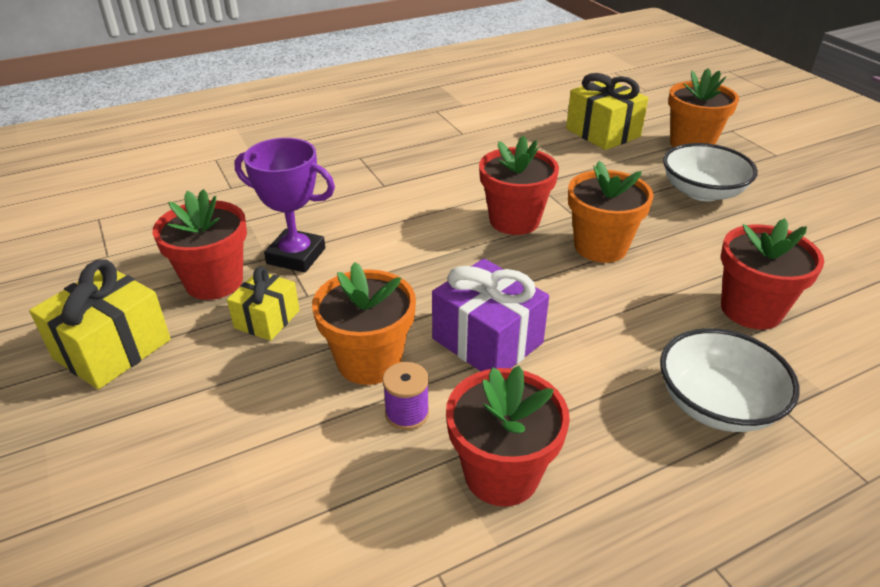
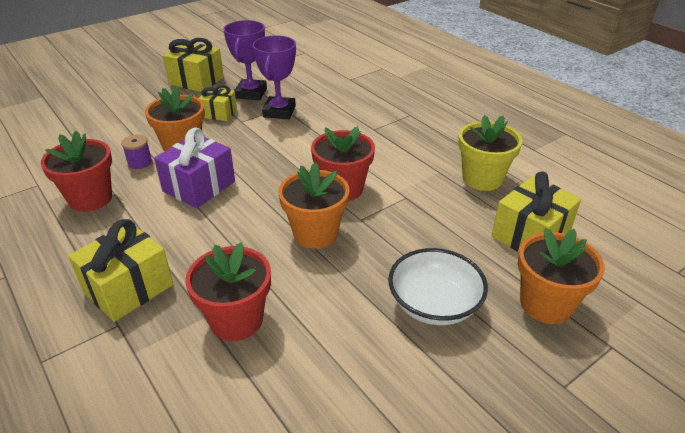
camera: 80 degrees right, 0 degrees up
red flower pot [153,189,247,300] -> purple trophy [223,20,267,100]
white bowl [660,328,800,432] -> yellow gift [68,219,173,322]
none -> yellow flower pot [458,115,523,191]

